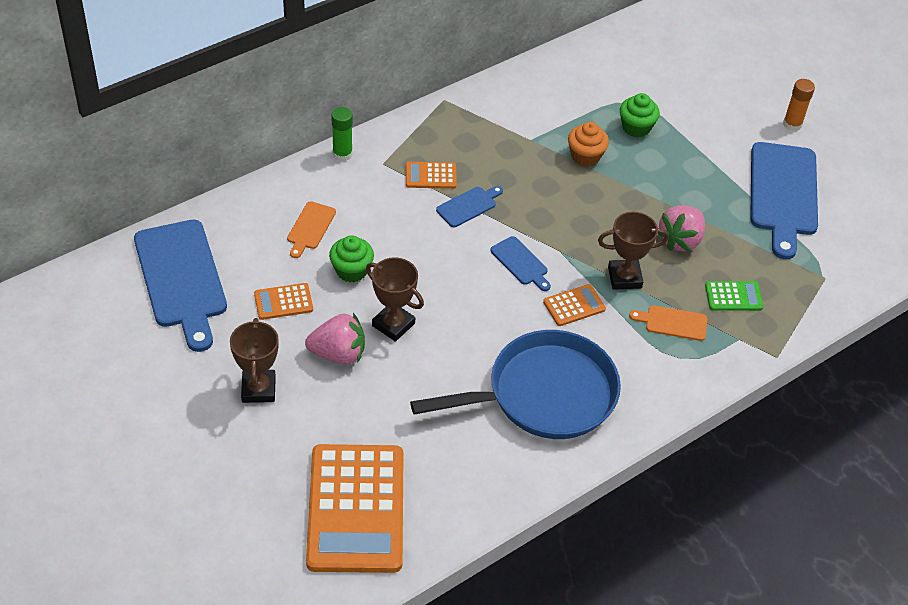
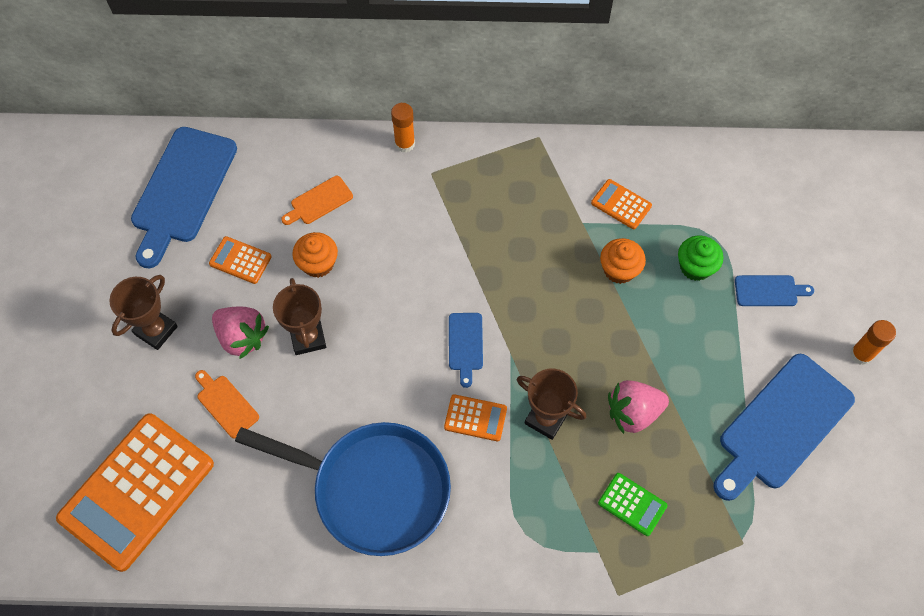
camera: 40 degrees right, 15 degrees up
green cupcake [329,235,374,282] -> orange cupcake [292,232,338,278]
green glue stick [331,107,353,161] -> orange glue stick [391,103,415,152]
orange calculator [406,162,457,189] -> orange calculator moved to [591,179,652,229]
blue cutting board [436,186,503,227] -> blue cutting board moved to [735,275,814,306]
orange cutting board [629,305,708,341] -> orange cutting board moved to [195,370,259,439]

